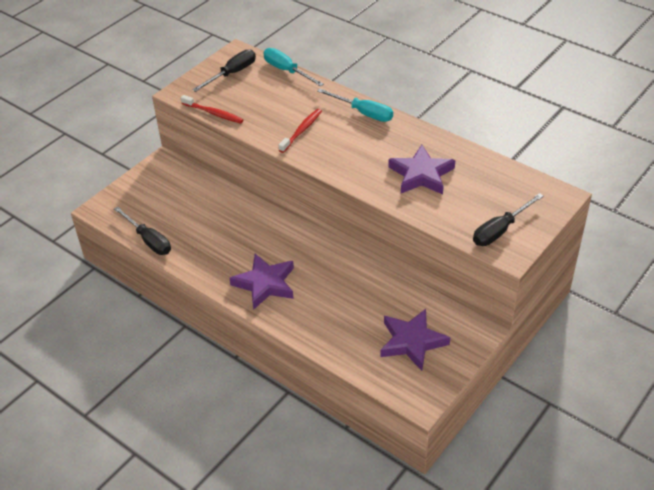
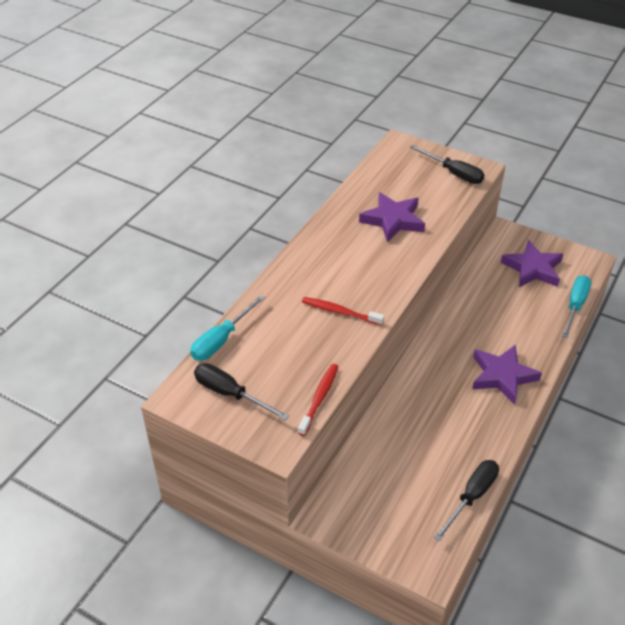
camera: 100 degrees left, 0 degrees up
turquoise screwdriver [317,89,393,122] -> turquoise screwdriver moved to [562,275,591,338]

